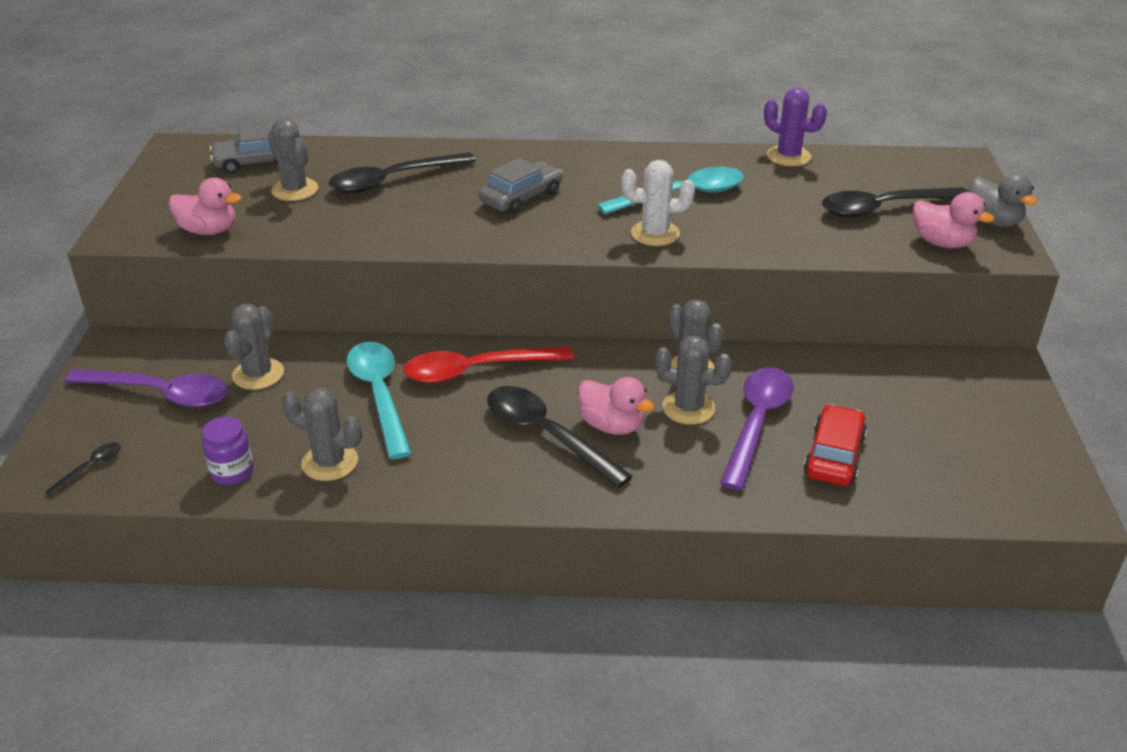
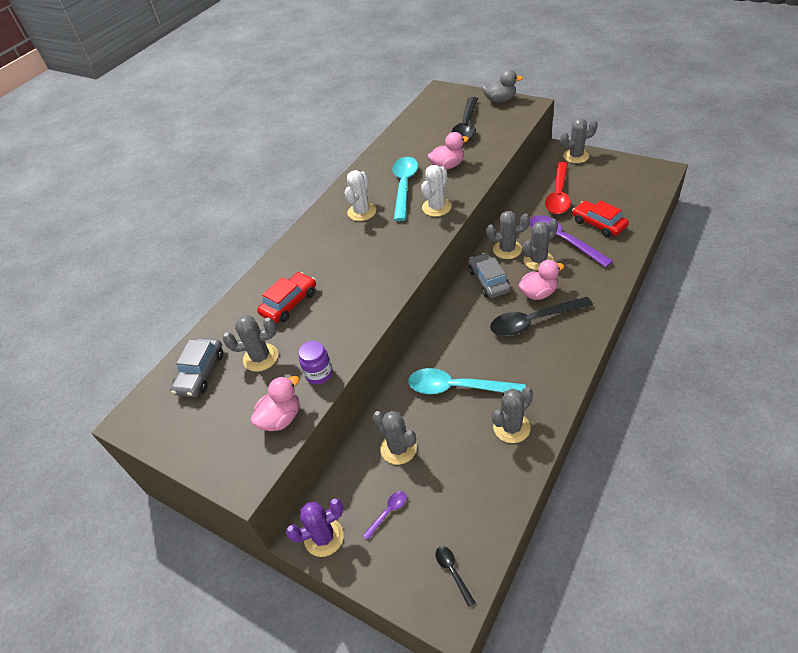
camera: 55 degrees left, 10 degrees up
purple spoon [65,369,228,407] -> purple spoon [362,491,407,540], size x0.45
purple jar [202,416,254,485] -> purple jar moved to [298,341,333,384]
black spoon [328,152,476,193] -> red car [257,272,316,323]
red spoon [403,346,574,383] -> red spoon moved to [545,162,571,214]
grey car [479,158,562,214] -> grey car moved to [468,253,511,298]
purple cactus [764,88,827,166] -> purple cactus moved to [286,498,343,557]
pink duck [913,192,994,248] -> pink duck moved to [428,132,469,170]
none -> white cactus [345,170,376,221]
none -> grey cactus [560,118,598,163]

